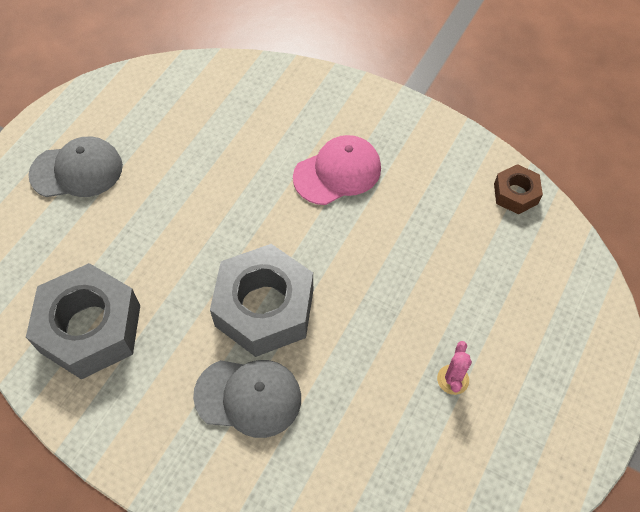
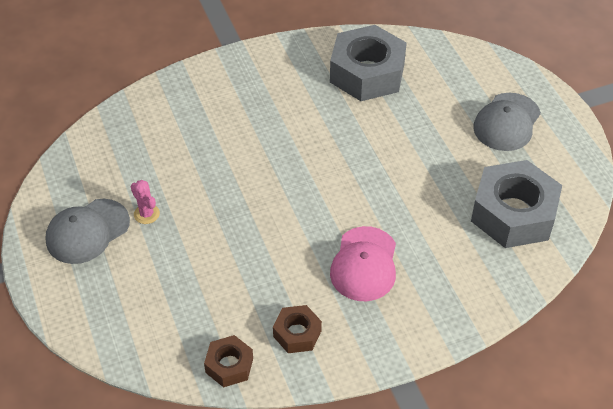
camera: 130 degrees right, 10 degrees down
grey cap [193,360,301,438] -> grey cap moved to [45,199,130,264]
grey nut [210,244,313,357] -> grey nut moved to [471,160,562,248]
none -> brown nut [273,305,322,353]

